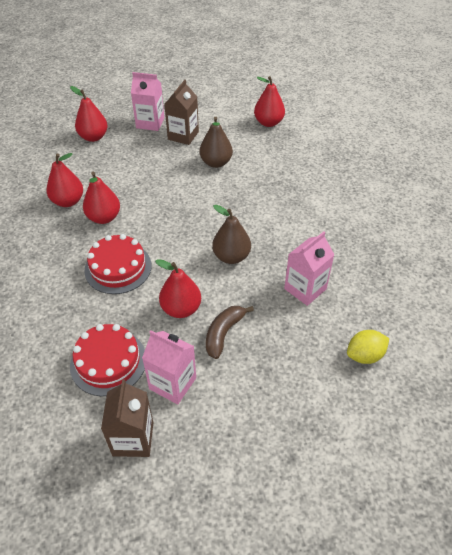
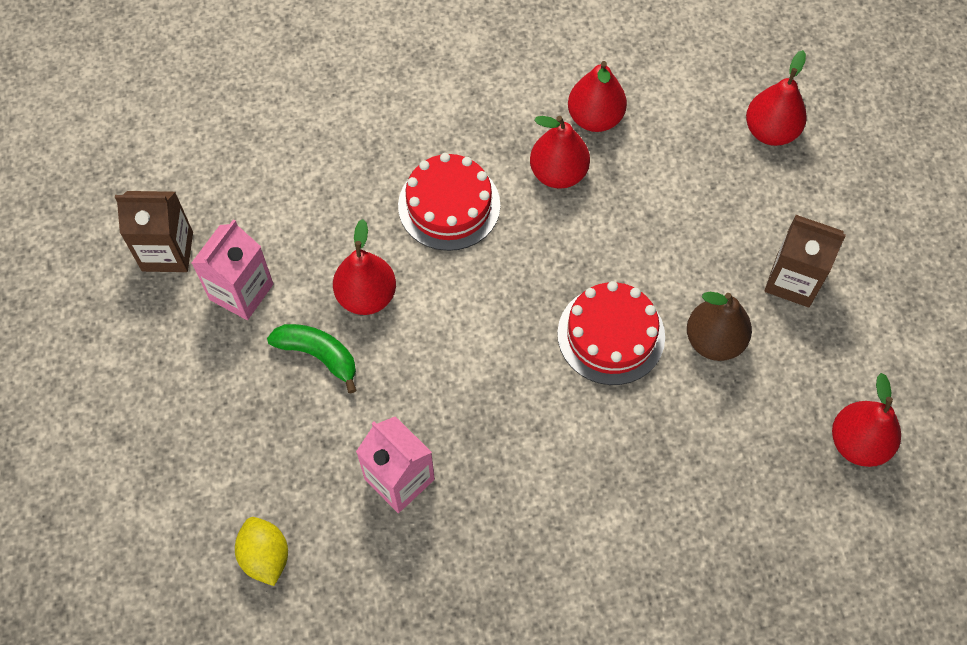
camera: 90 degrees right, 15 degrees up
red cake [70,324,145,396] -> red cake moved to [557,281,665,385]
pink carton [131,72,164,131] -> none
brown banana [206,306,254,359] -> green banana [267,324,356,393]
brown pear [212,205,251,264] -> none

